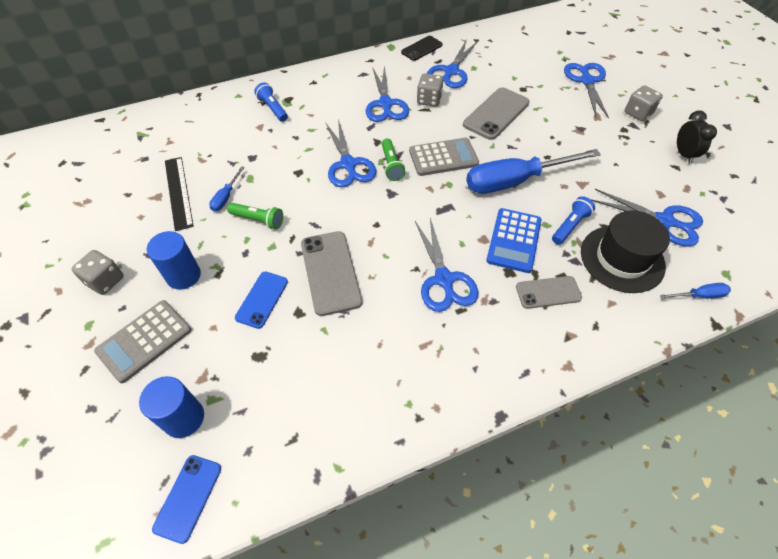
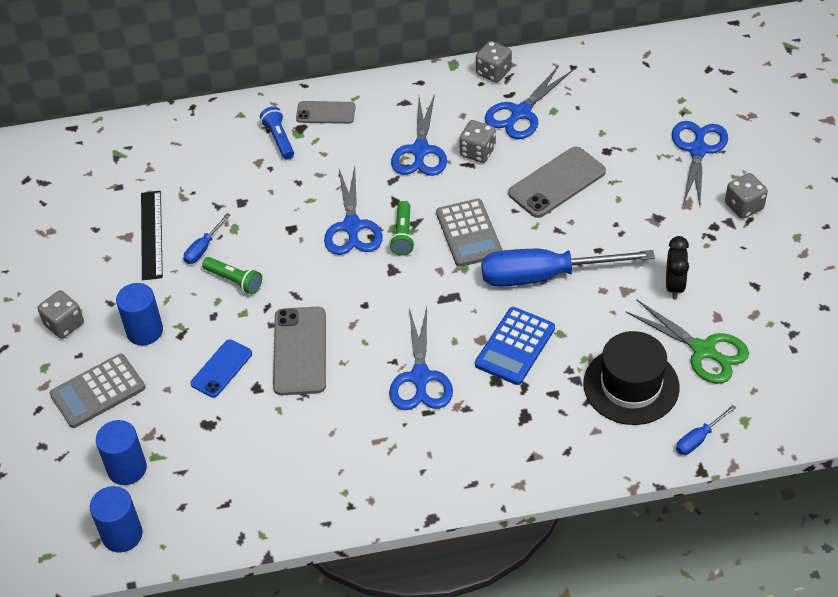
camera: 15 degrees right, 5 degrees down
blue phone [152,455,221,544] -> blue cylinder [90,486,143,552]
black phone [401,36,443,61] -> grey dice [476,41,512,83]
grey calculator [409,138,479,176] -> grey calculator turned 75 degrees clockwise [436,199,503,267]
grey phone [516,276,582,309] -> grey phone moved to [296,101,356,124]
blue flashlight [552,196,595,245] -> none
blue scissors [591,189,703,247] -> green scissors [626,299,749,384]
blue screwdriver [659,283,731,299] -> blue screwdriver turned 135 degrees clockwise [676,405,736,455]
black clock [677,110,717,164] -> black clock moved to [666,236,689,299]

